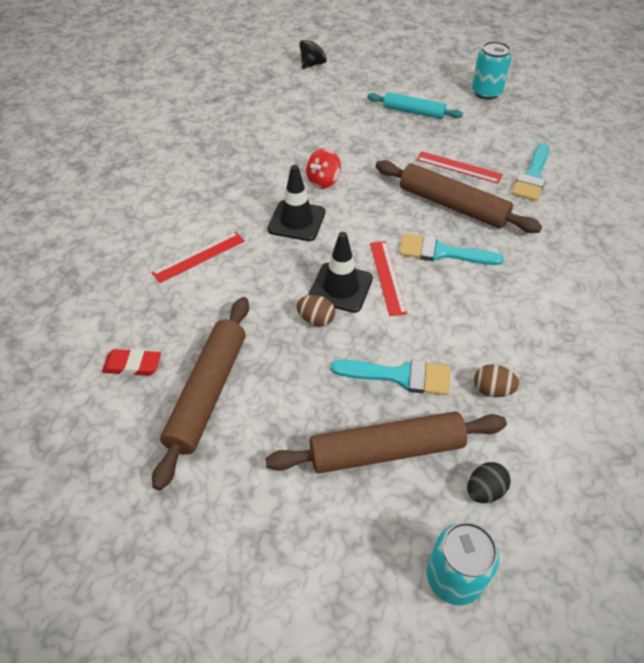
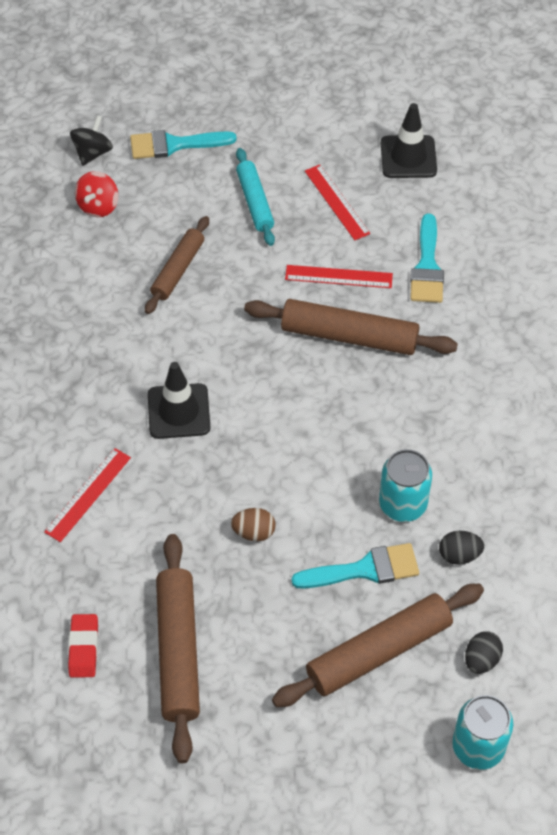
camera: 20 degrees left, 5 degrees up
red eraser [102,349,161,376] -> red eraser turned 75 degrees counterclockwise [68,614,98,678]
red spinning top [306,148,341,188] -> red spinning top moved to [75,171,118,217]
black traffic cone [308,232,373,313] -> black traffic cone moved to [381,103,437,178]
turquoise rolling pin [367,92,463,119] -> turquoise rolling pin turned 75 degrees clockwise [236,148,275,246]
red ruler [370,241,407,316] -> red ruler moved to [305,165,370,240]
turquoise brush [400,233,504,265] -> turquoise brush moved to [130,130,237,159]
turquoise can [472,41,511,100] -> turquoise can moved to [379,449,432,522]
brown egg [474,364,519,397] -> black egg [439,531,484,565]
none -> brown rolling pin [145,216,209,314]

